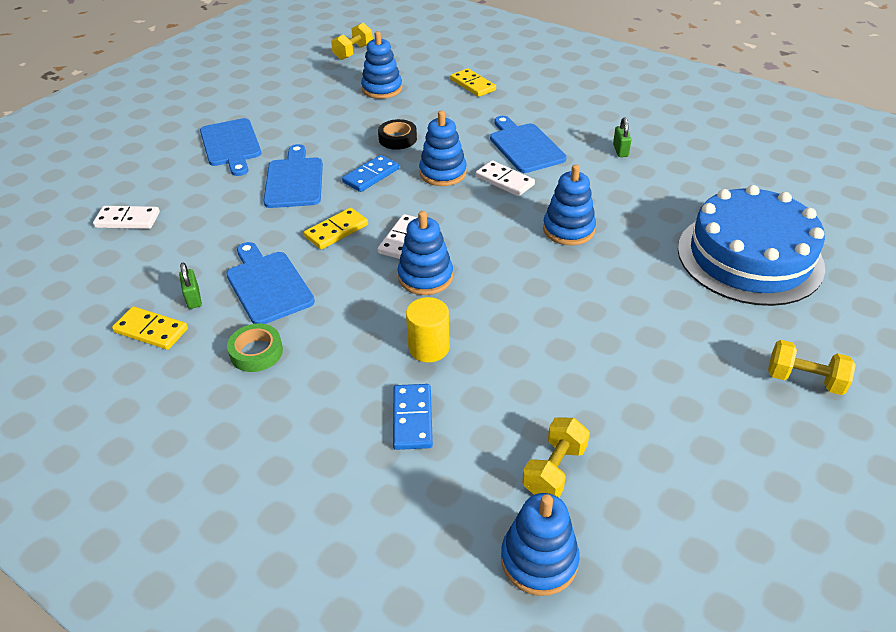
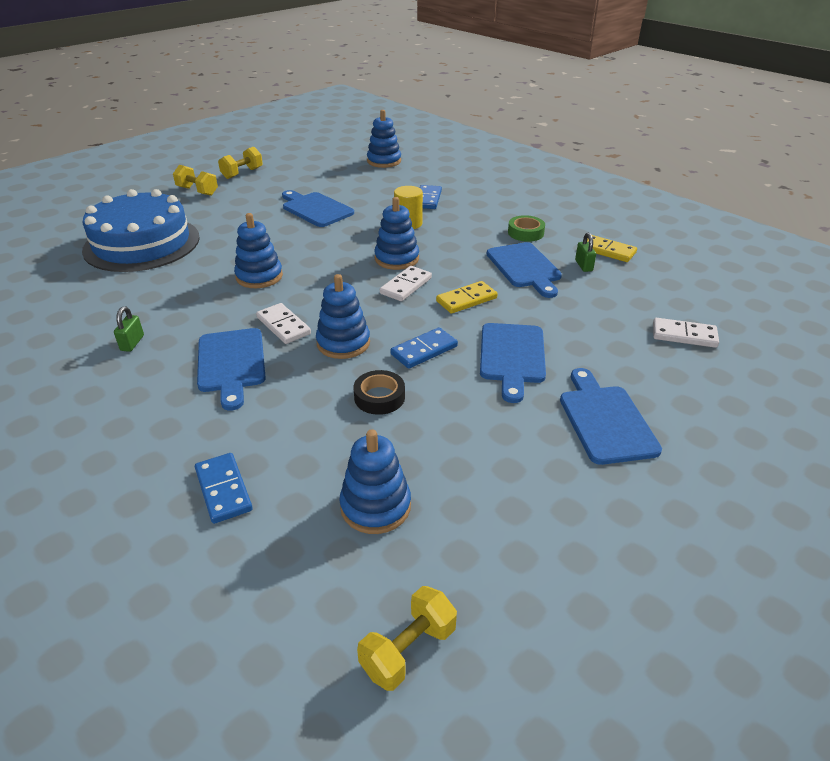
camera: 170 degrees left, 5 degrees down
yellow domino [450,68,496,97] -> blue domino [195,453,253,524]
yellow dumbbell [522,417,590,498] -> yellow dumbbell moved to [218,147,263,179]
none -> blue cutting board [282,190,354,227]

